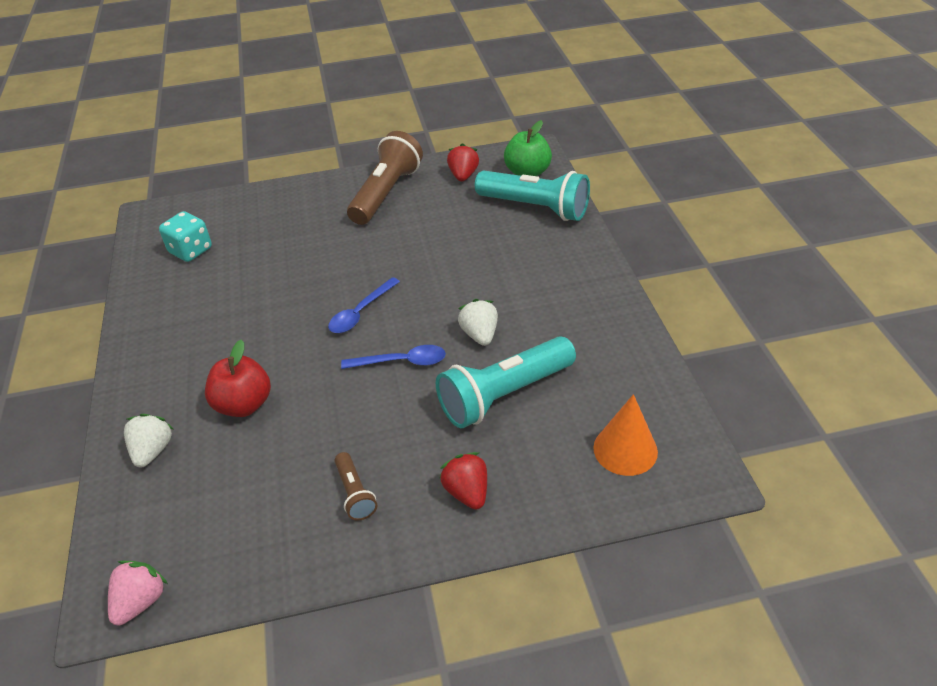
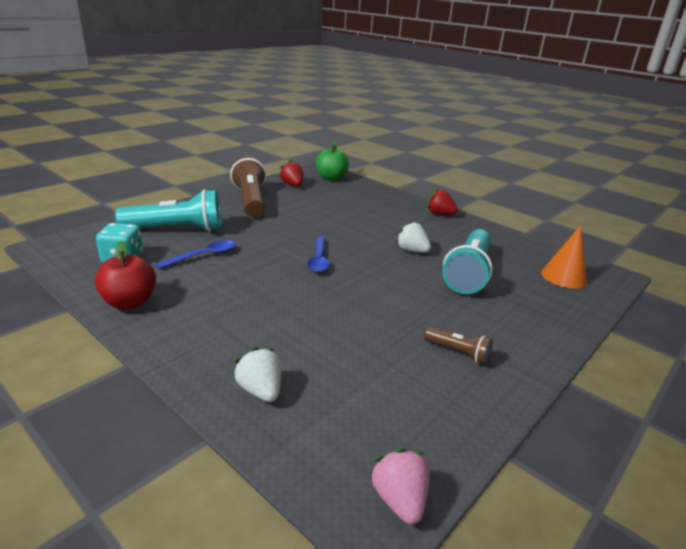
camera: 40 degrees left, 15 degrees down
red apple [205,340,271,417] -> red apple moved to [95,240,156,309]
blue spoon [341,345,446,369] -> blue spoon moved to [156,240,236,269]
red strawberry [440,452,487,510] -> red strawberry moved to [427,188,458,215]
turquoise flashlight [475,170,590,221] -> turquoise flashlight moved to [115,189,222,232]

